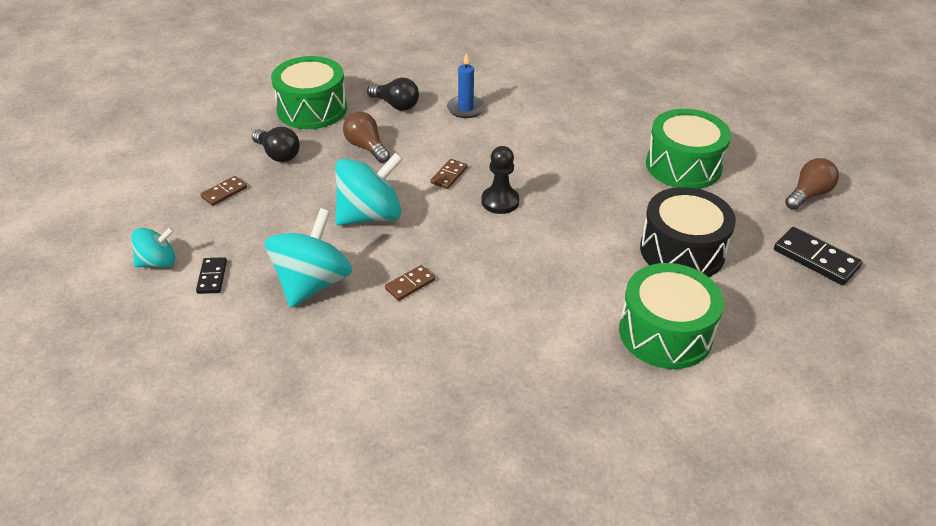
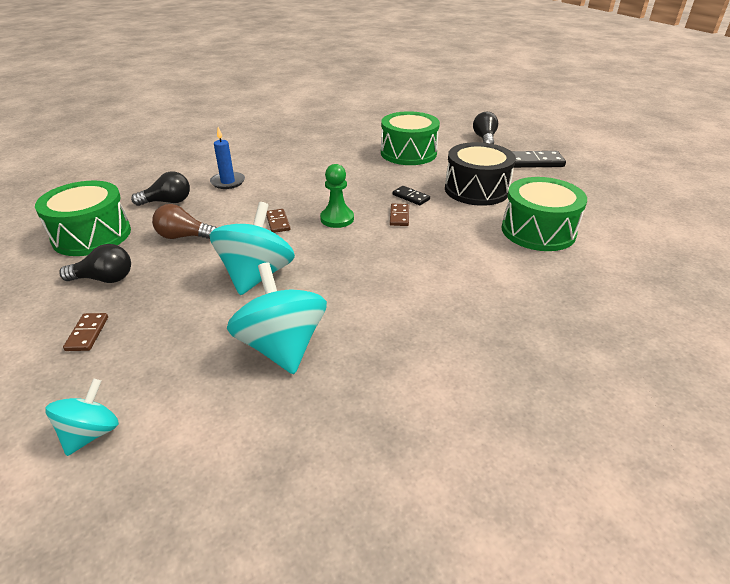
camera: 45 degrees left, 5 degrees down
black domino [196,257,227,294] -> black domino moved to [393,186,430,205]
brown domino [385,265,435,301] -> brown domino moved to [390,204,409,226]
black pawn [481,146,520,214] -> green pawn [320,164,354,228]
brown light bulb [785,158,839,210] -> black light bulb [473,112,498,144]

